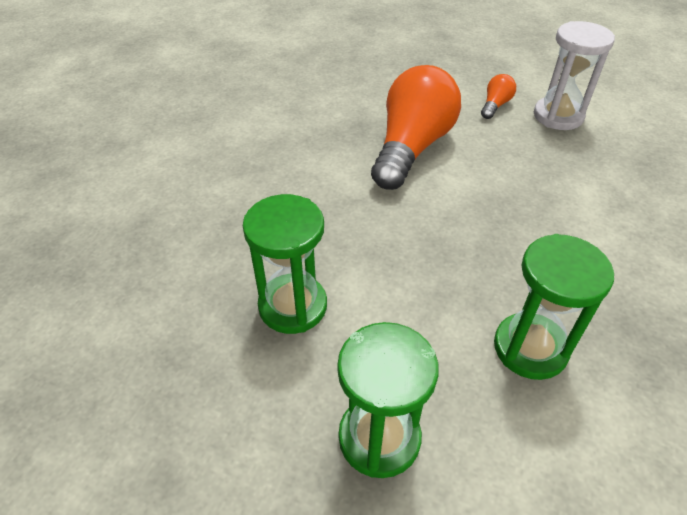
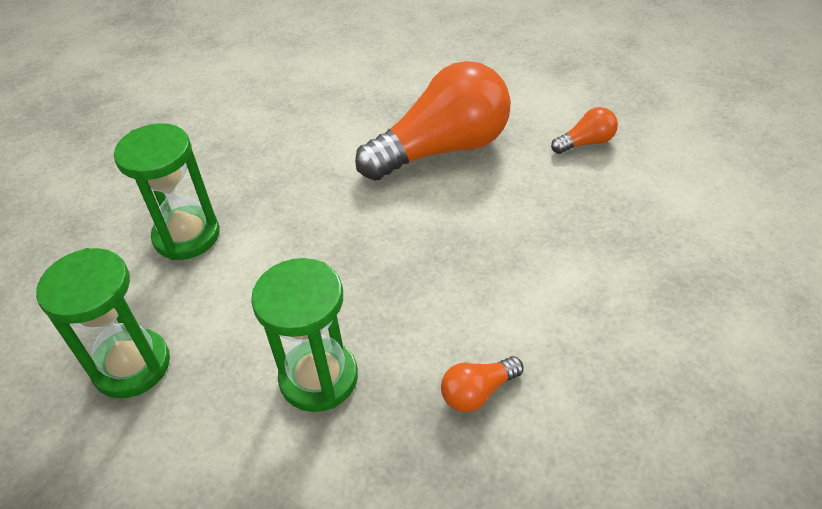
camera: 40 degrees right, 0 degrees up
white hourglass [534,21,615,130] -> none
none -> orange light bulb [441,356,523,412]

